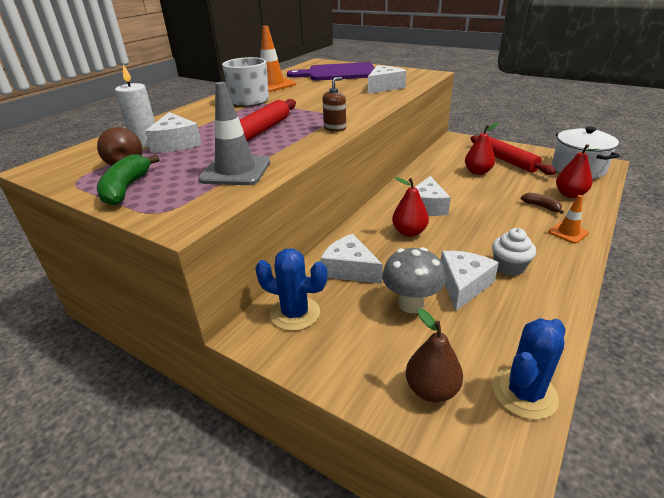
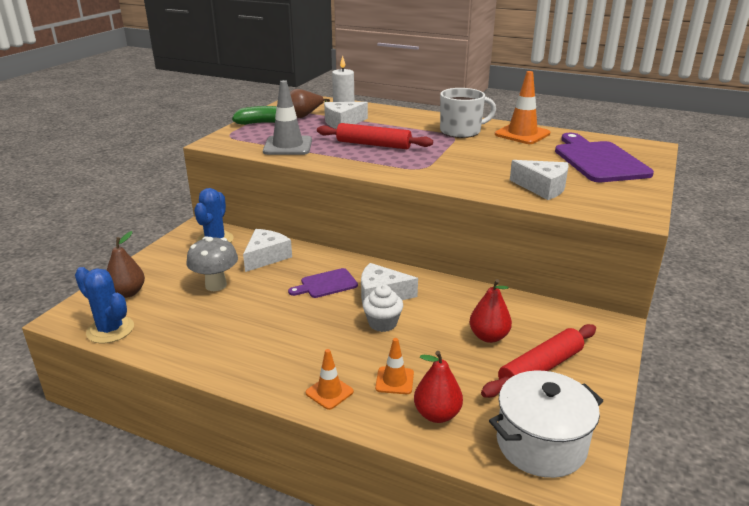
camera: 80 degrees right, 5 degrees down
brown soap dispenser [322,77,346,132] -> none
red pear [392,177,429,237] -> purple cutting board [288,268,358,298]
white cheese [441,251,499,311] -> none
white cupcake [492,228,536,276] -> white cupcake moved to [363,285,403,332]
brown banana [521,193,564,214] -> orange traffic cone [375,338,414,394]

